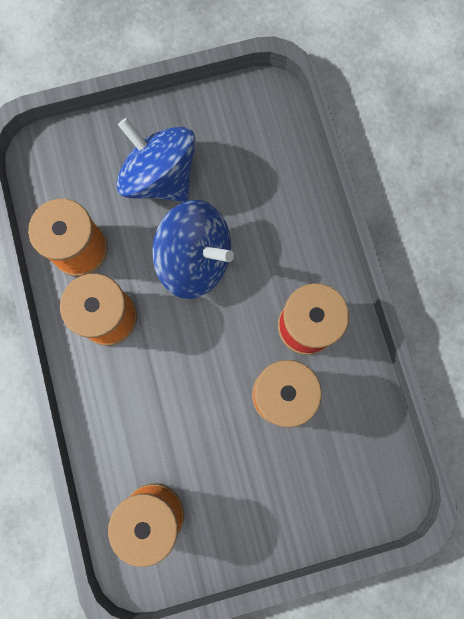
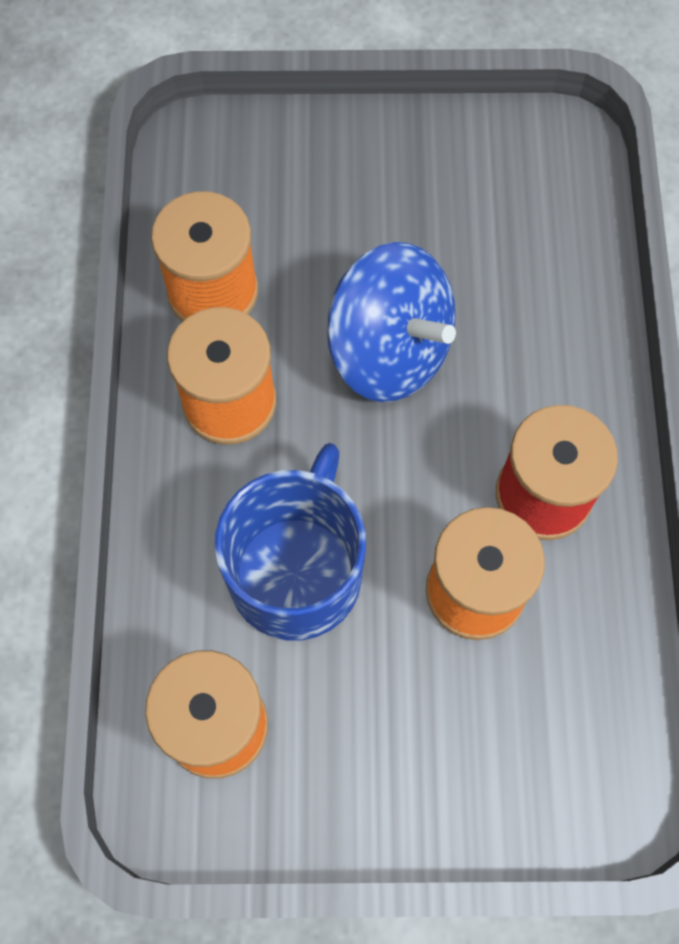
camera: 15 degrees right, 10 degrees down
blue spinning top [116,118,195,202] -> none
none -> blue mug [215,443,366,641]

